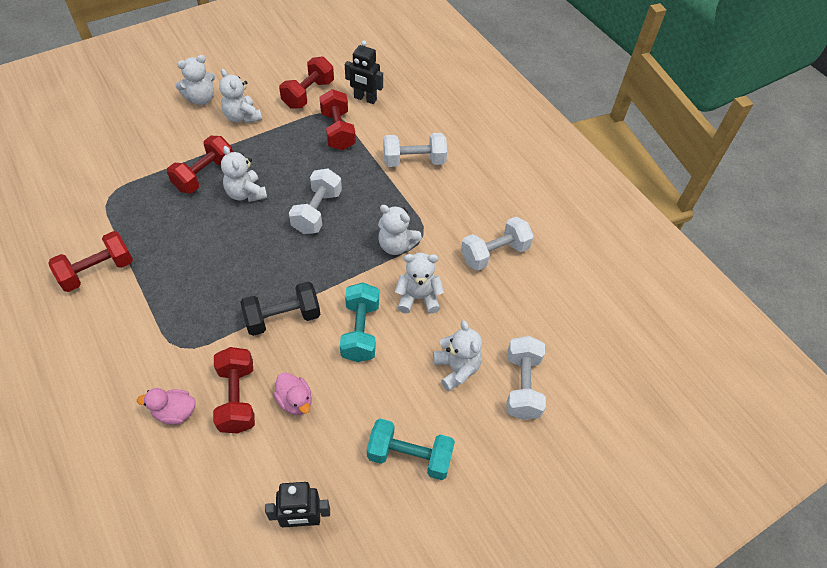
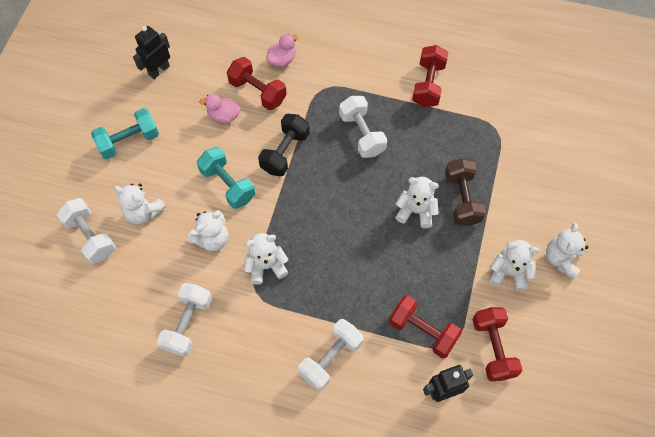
camera: 140 degrees right, 10 degrees up
red dumbbell [167,136,233,193] -> brown dumbbell [445,158,486,226]
white dumbbell [289,169,342,234] -> white dumbbell moved to [339,96,387,158]

